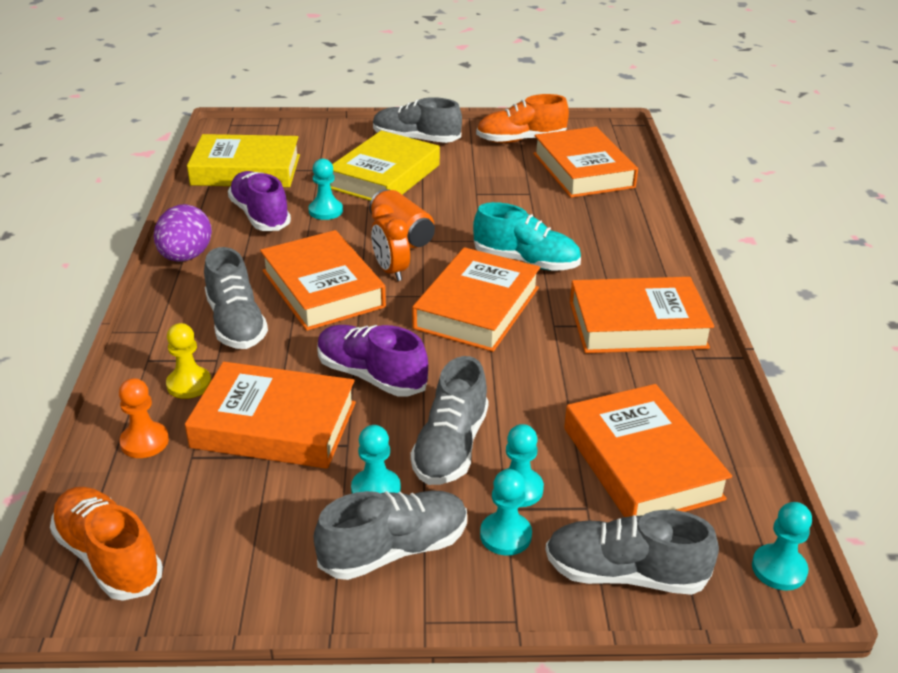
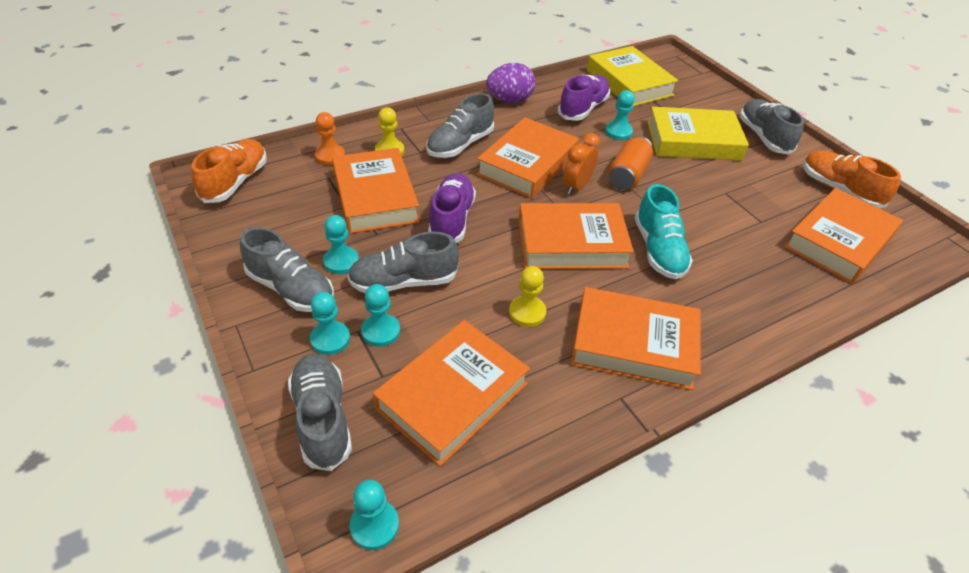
camera: 60 degrees right, 10 degrees up
orange book [570,277,714,353] -> orange book turned 45 degrees counterclockwise [571,287,701,390]
none -> yellow pawn [509,266,546,327]

